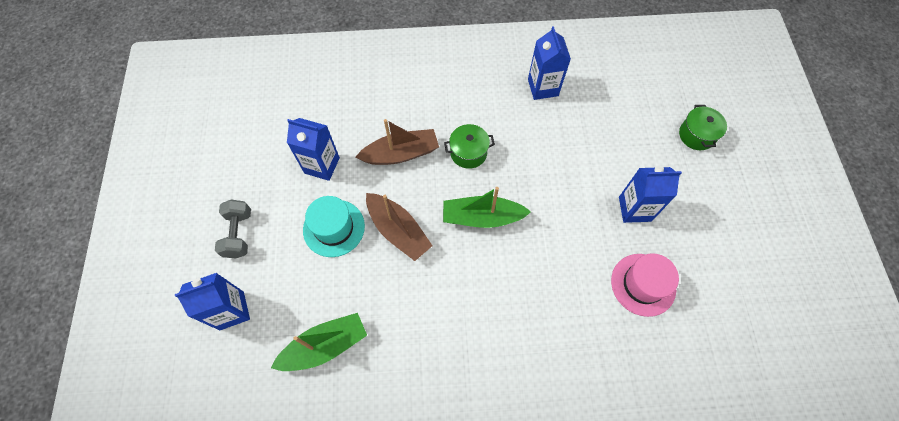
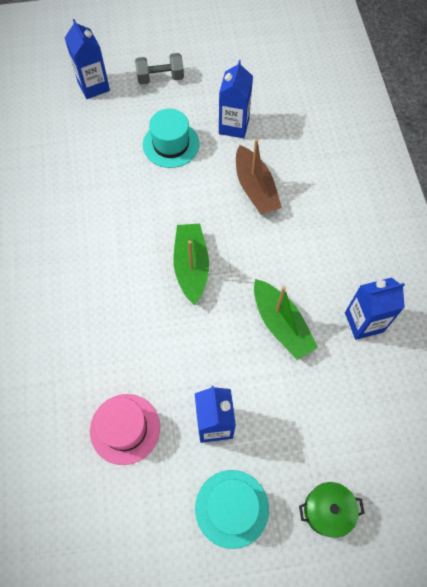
camera: 85 degrees right, 0 degrees up
green boat [271,313,367,371] -> green boat moved to [254,279,318,360]
brown boat [366,193,433,261] -> none
green pot [444,124,495,169] -> none
none -> turquoise hat [195,470,269,549]

